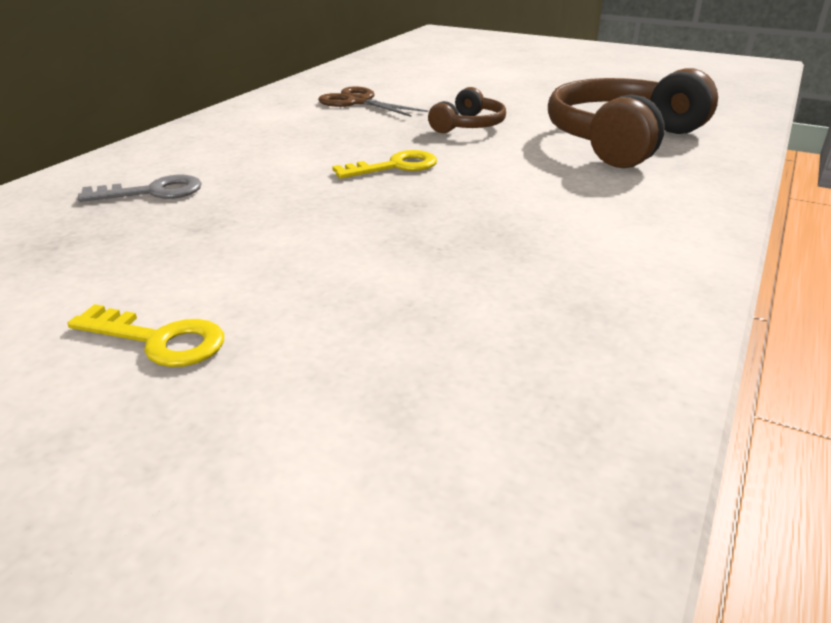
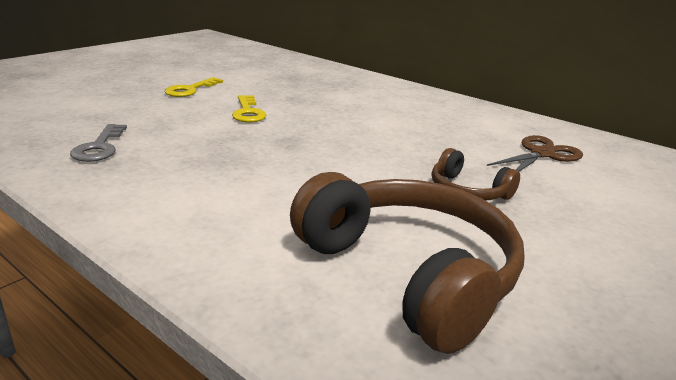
camera: 100 degrees right, 5 degrees down
grey key [78,175,202,202] -> grey key moved to [70,124,127,162]
yellow key [332,150,437,179] -> yellow key moved to [232,95,267,122]

